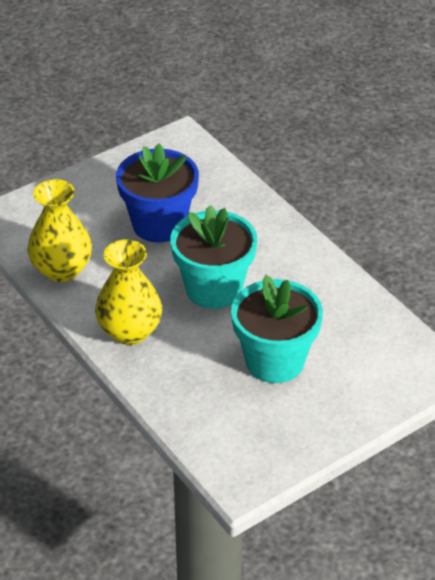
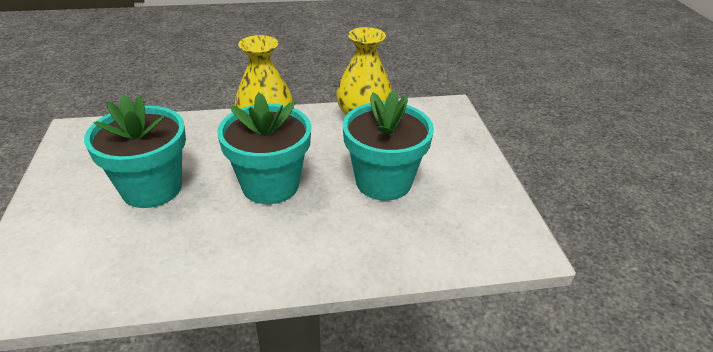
camera: 115 degrees right, 5 degrees down
blue flower pot [116,143,199,243] -> turquoise flower pot [343,90,434,200]

